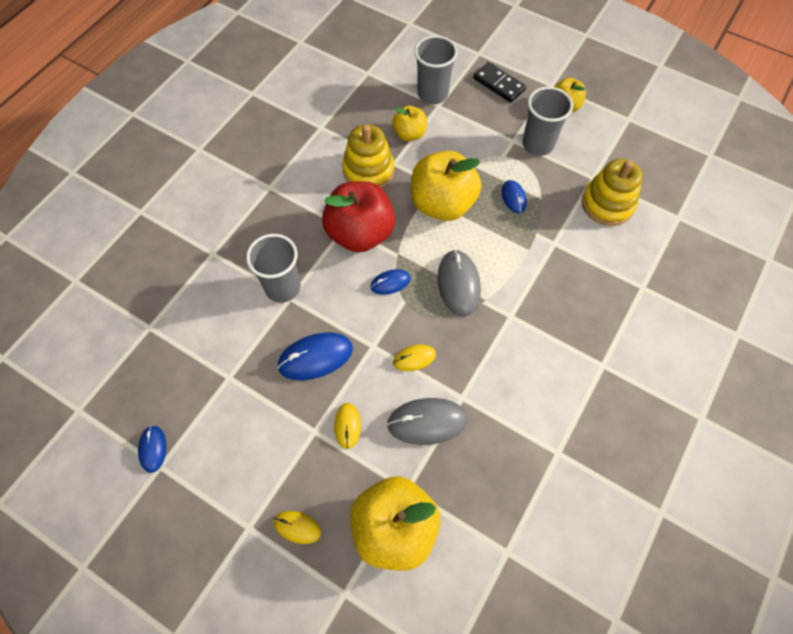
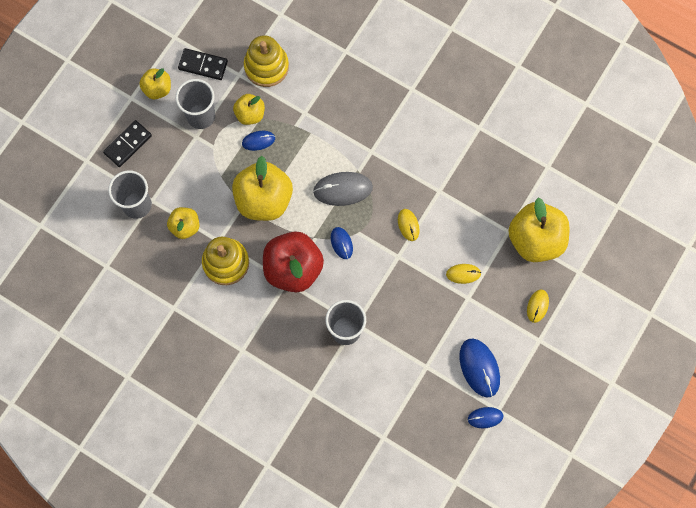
camera: 90 degrees left, 10 degrees up
blue mouse [277,332,353,380] -> blue mouse moved to [459,338,500,398]
grey mouse [387,398,468,445] -> none
none -> black domino [178,48,228,80]
none -> yellow apple [233,94,265,125]

